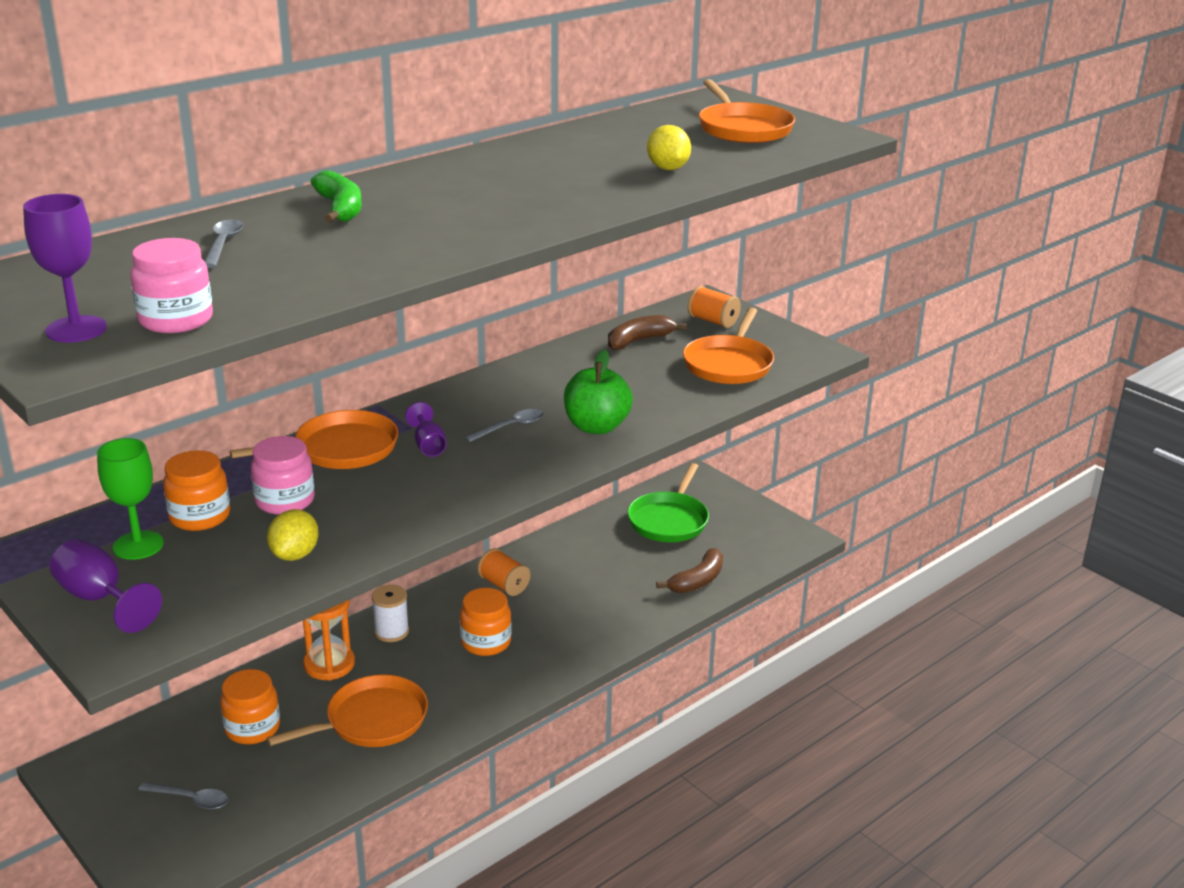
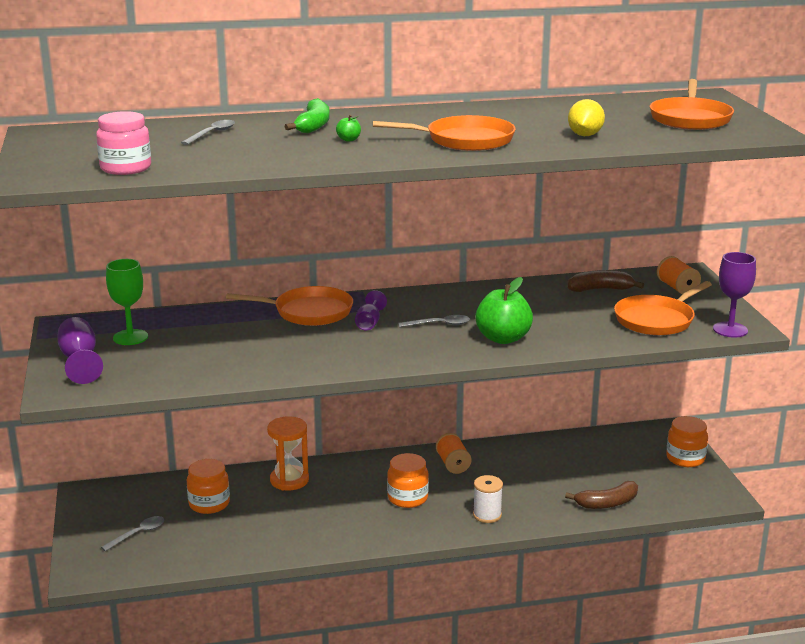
camera: 30 degrees right, 5 degrees down
purple goblet [23,194,107,342] -> purple goblet moved to [713,252,756,337]
grey spoon [138,782,228,809] -> grey spoon turned 90 degrees counterclockwise [101,516,164,551]
orange jar [163,450,230,531] -> orange jar moved to [666,416,708,467]
pink jar [251,436,315,515] -> none
yellow lemon [267,509,319,561] -> none
orange pan [267,674,428,747] -> orange pan moved to [373,115,516,151]
white spool [372,585,409,642] -> white spool moved to [473,475,503,523]
green pan [628,463,709,542] -> none
none -> green apple [336,115,361,142]

